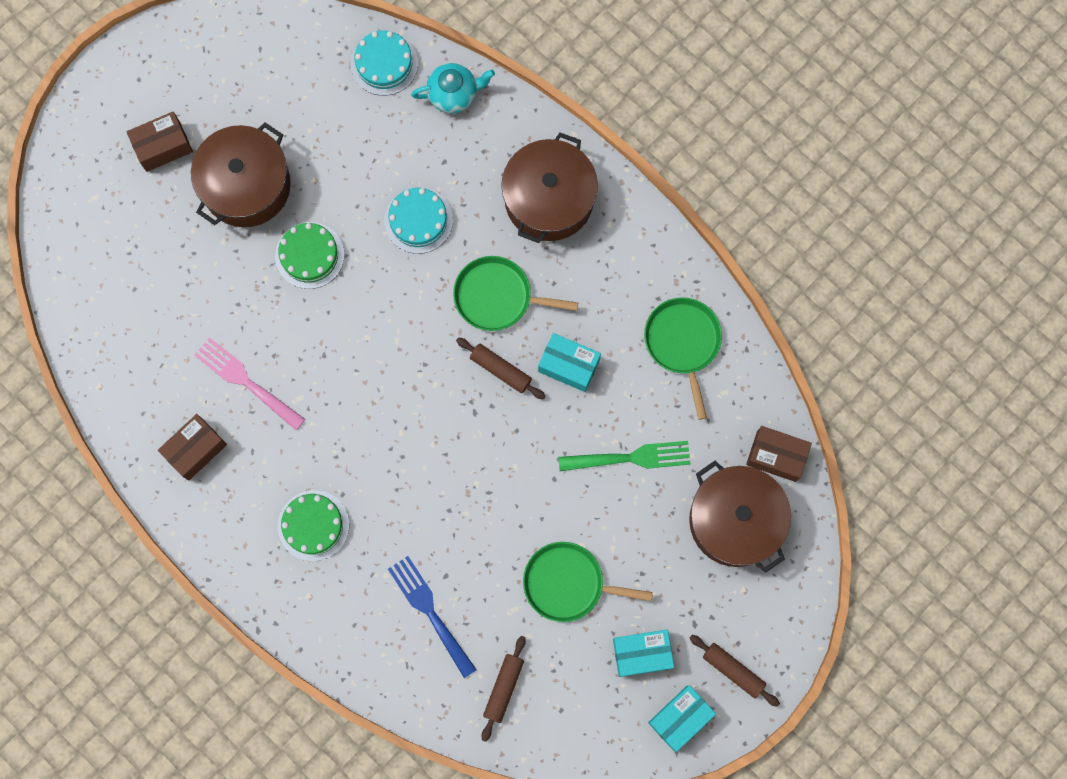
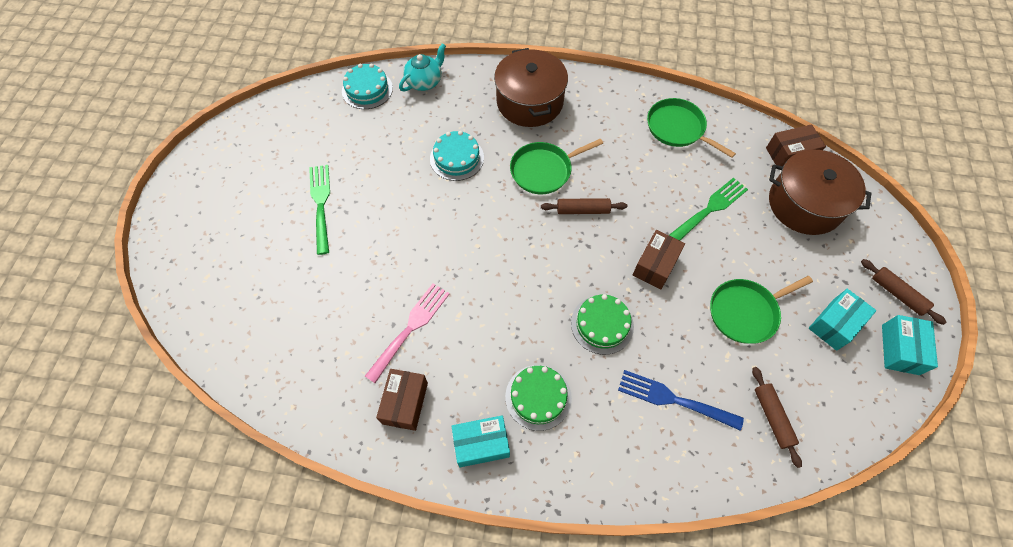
camera: 35 degrees left, 15 degrees down
brown box [127,111,193,172] -> brown box moved to [633,230,685,289]
brown pot [191,122,291,227] -> green fork [309,165,330,255]
pink fork [194,337,305,430] -> pink fork turned 120 degrees clockwise [365,283,450,383]
green cake [275,222,344,289] -> green cake moved to [571,294,634,355]
turquoise box [538,333,601,392] -> turquoise box moved to [451,415,510,467]
brown rolling pin [690,635,780,707] -> brown rolling pin turned 45 degrees clockwise [861,259,946,325]

